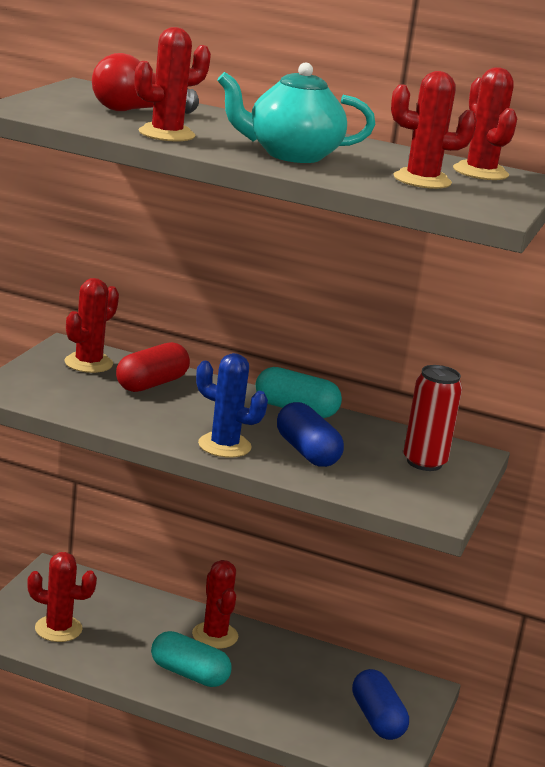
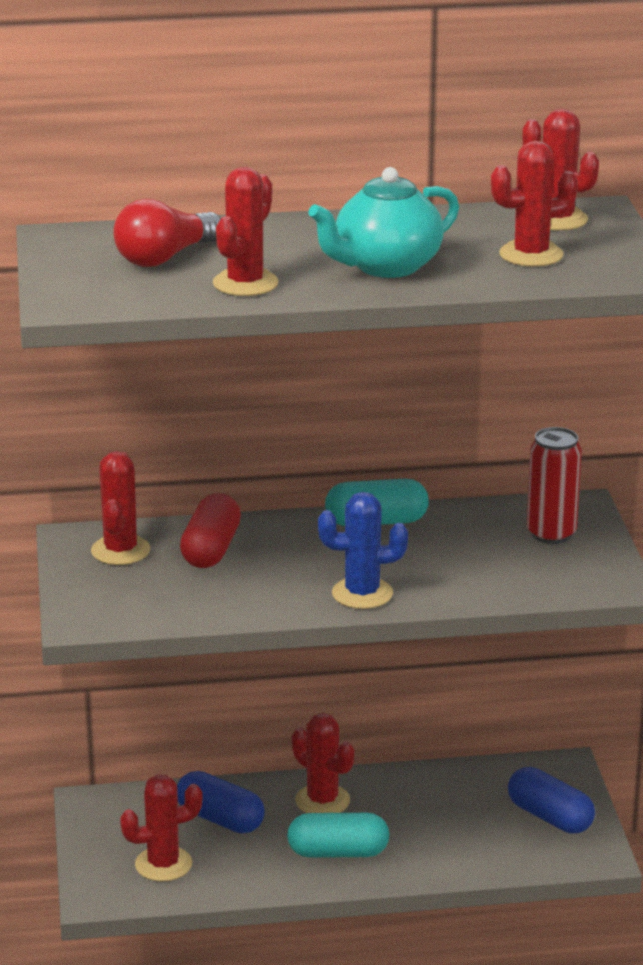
camera: 25 degrees left, 5 degrees up
blue capsule [277,402,344,467] -> blue capsule moved to [177,771,265,834]

